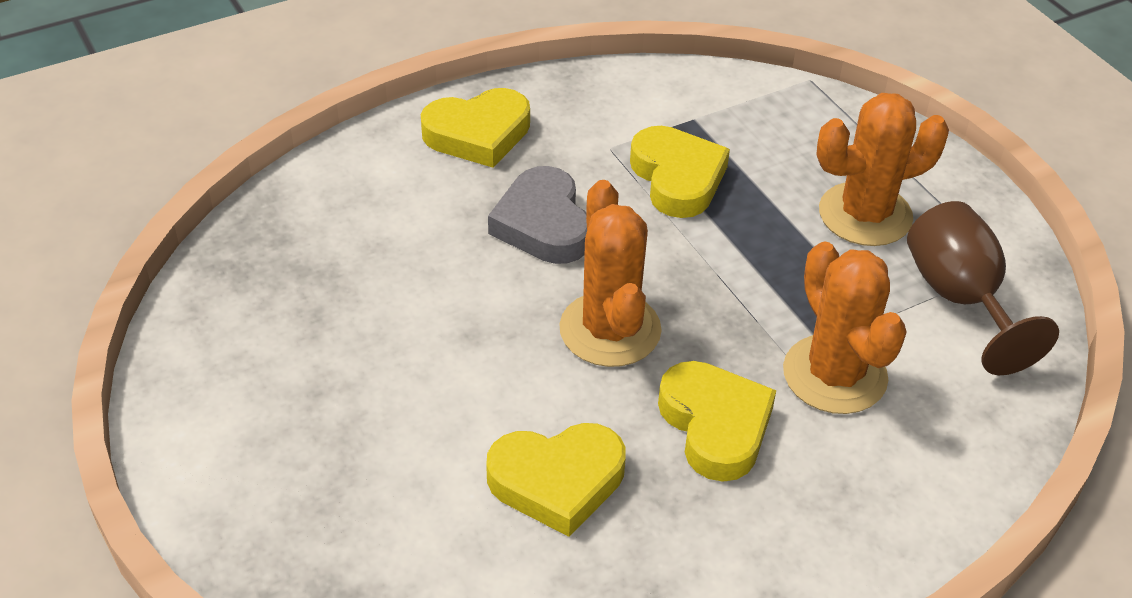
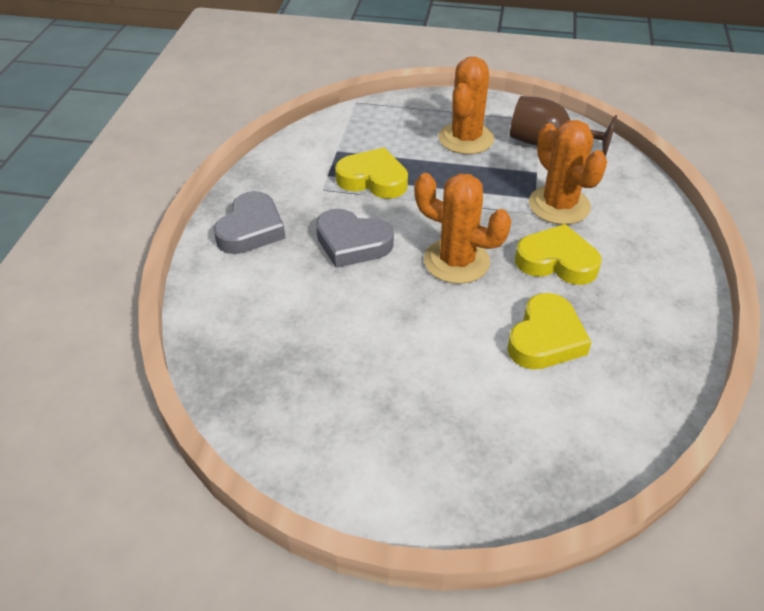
camera: 50 degrees left, 0 degrees up
yellow heart [421,88,530,168] -> grey heart [213,191,285,254]
orange cactus [783,242,906,414] -> orange cactus turned 45 degrees clockwise [529,120,607,225]

